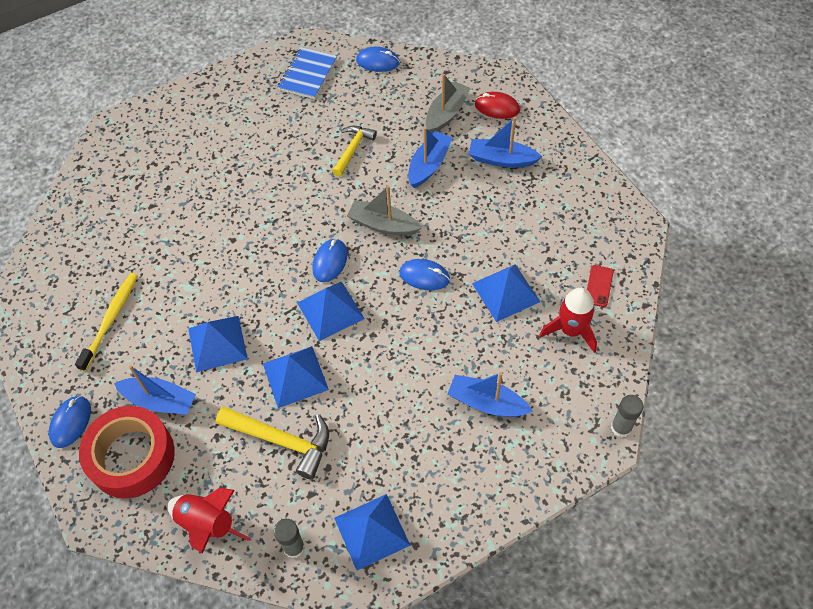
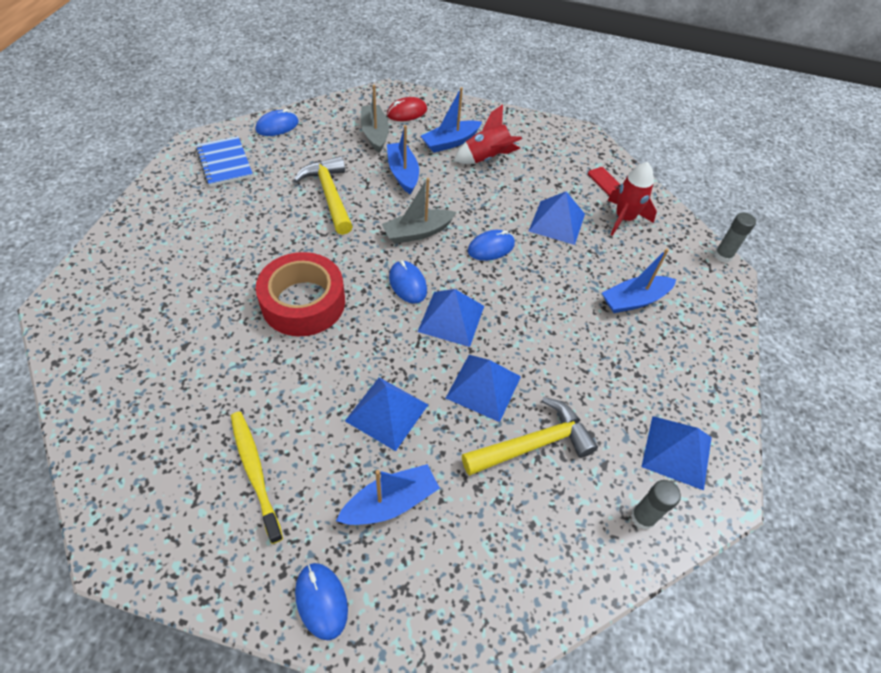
camera: 50 degrees left, 5 degrees down
red tape [79,406,175,498] -> red tape moved to [256,252,345,336]
red rocket [167,488,251,554] -> red rocket moved to [454,104,522,164]
yellow hammer [332,126,377,177] -> yellow hammer [293,156,353,235], size x1.51

